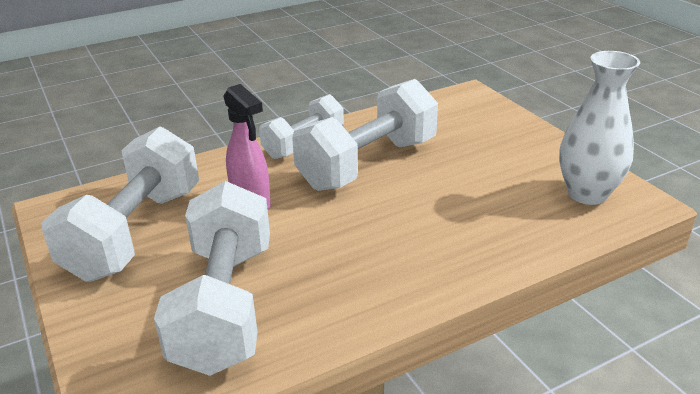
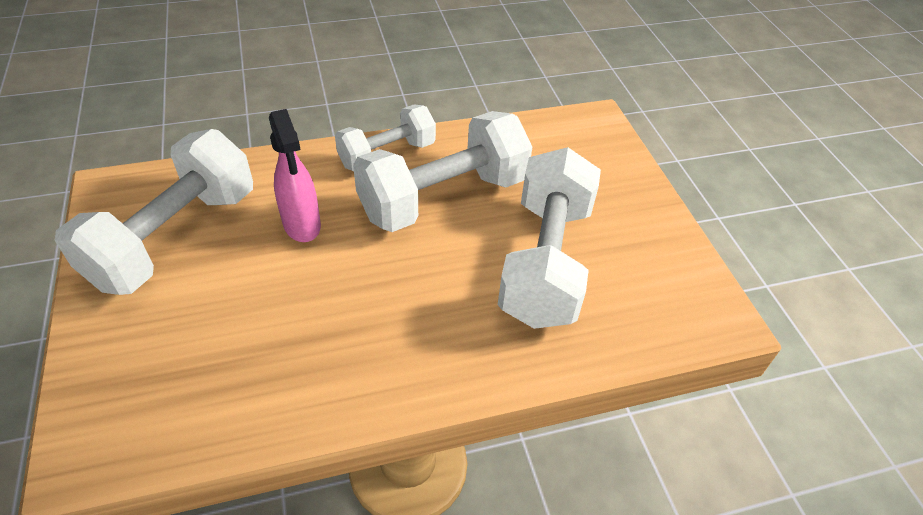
camera: 10 degrees right, 15 degrees up
white dumbbell [154,181,270,376] -> white dumbbell moved to [498,147,601,329]
white vase [559,51,640,205] -> none

